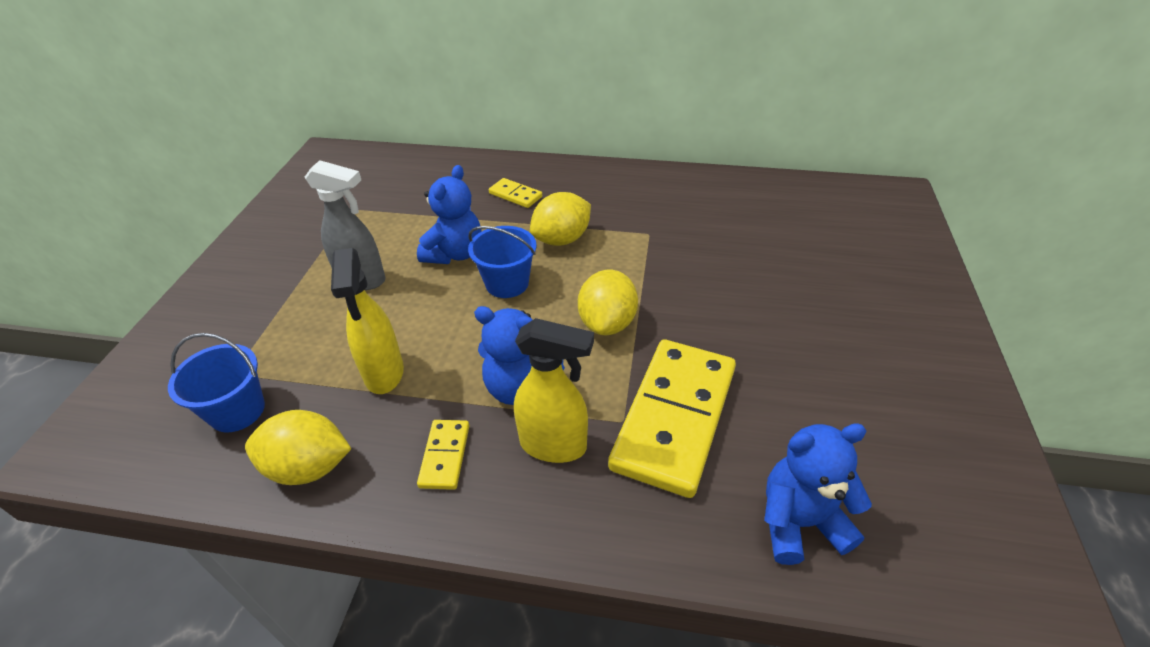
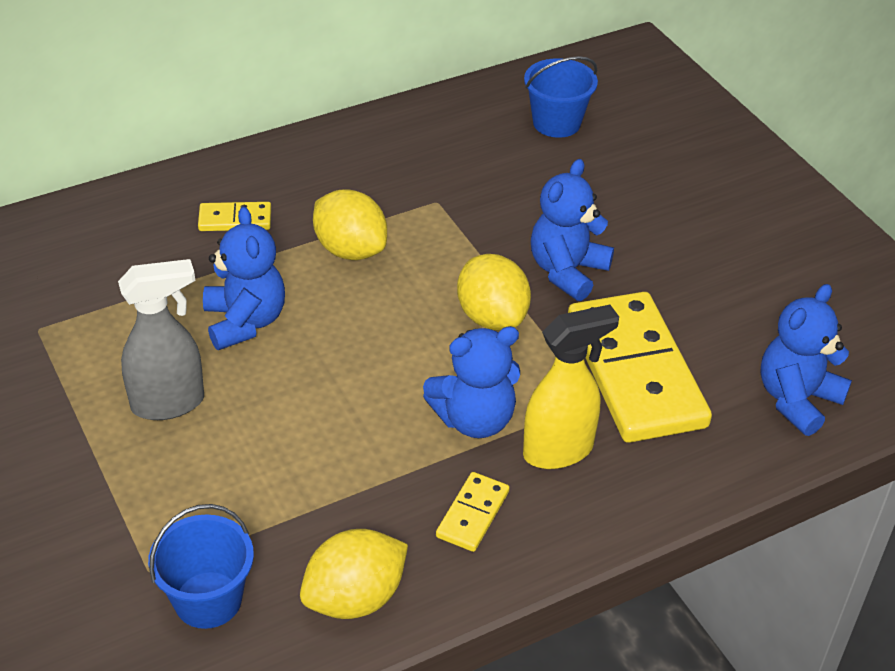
camera: 40 degrees left, 0 degrees up
yellow spray bottle [331,248,404,394] -> none
yellow domino [417,420,469,490] -> yellow domino turned 60 degrees clockwise [436,472,510,552]
blue bucket [468,226,537,298] -> blue bucket moved to [524,56,598,138]
yellow lemon [530,192,591,246] -> yellow lemon turned 60 degrees counterclockwise [313,189,387,260]
none -> blue teddy bear [531,159,614,301]

